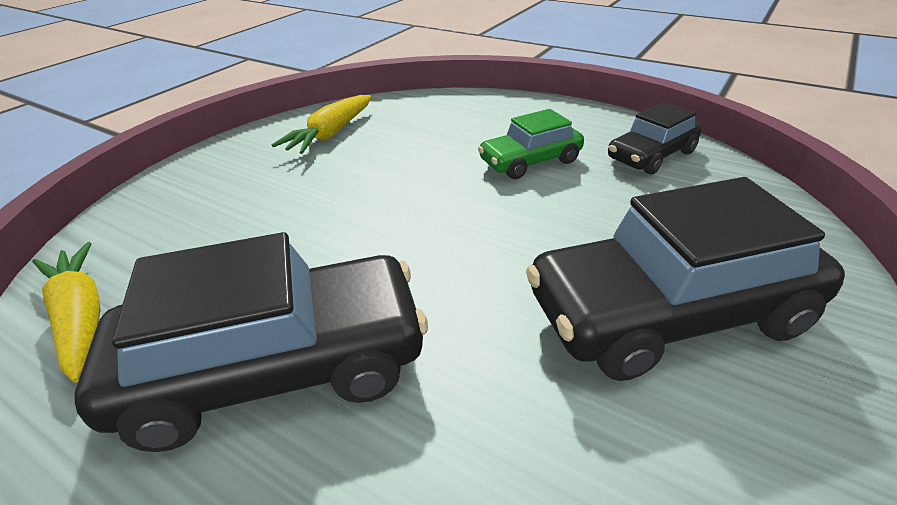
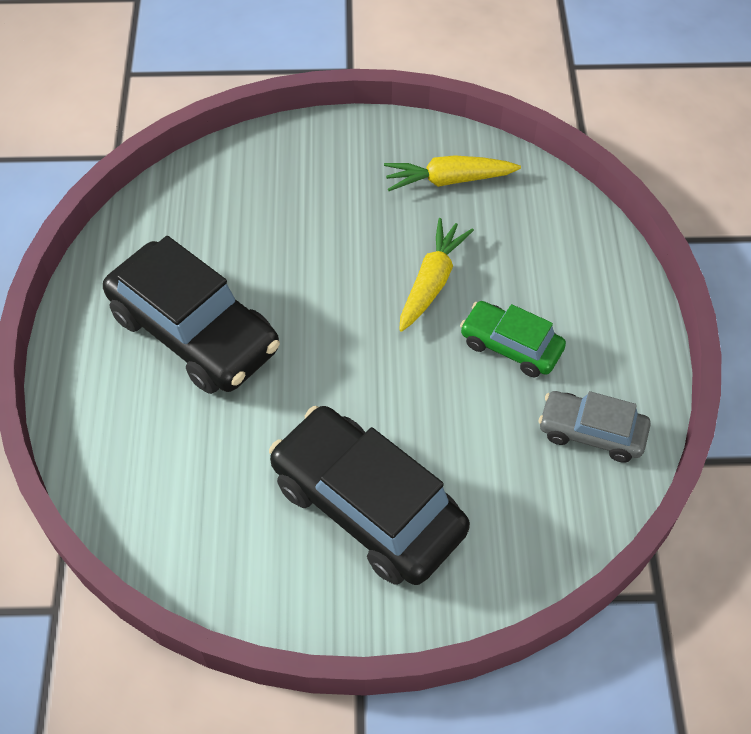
camera: 55 degrees right, 20 degrees up
yellow carrot [33,242,100,383] -> yellow carrot moved to [399,218,474,332]
black car [608,102,702,175] -> grey car [539,391,651,462]

